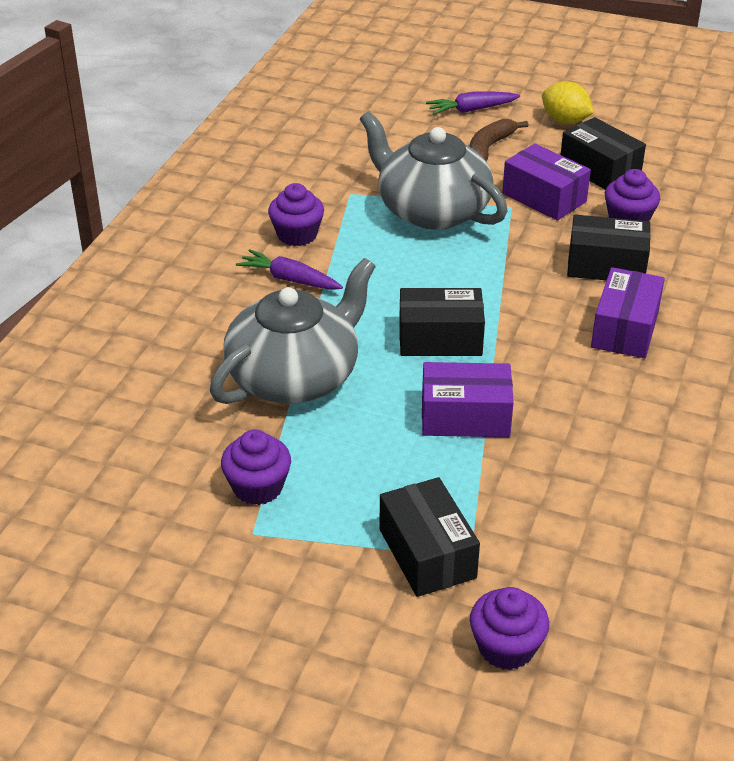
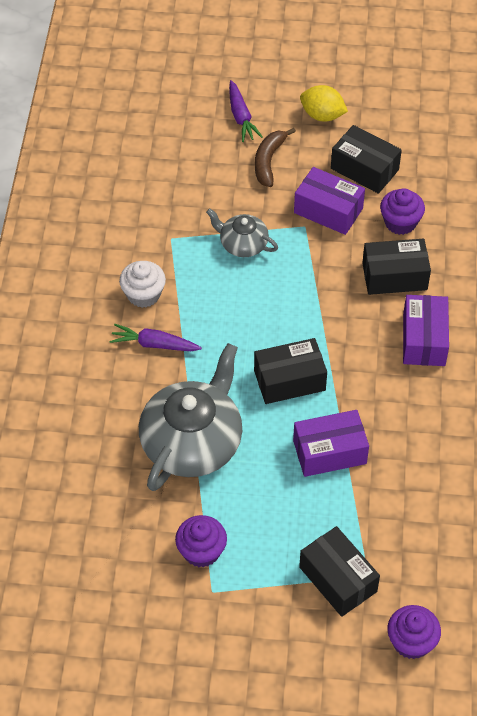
camera: 15 degrees left, 15 degrees up
purple cupcake [268,183,324,246] -> white cupcake [119,261,166,308]
grey teapot [360,111,507,230] -> grey teapot [206,208,278,257], size x0.52
purple carrot [426,92,520,115] -> purple carrot turned 75 degrees counterclockwise [229,80,263,142]

